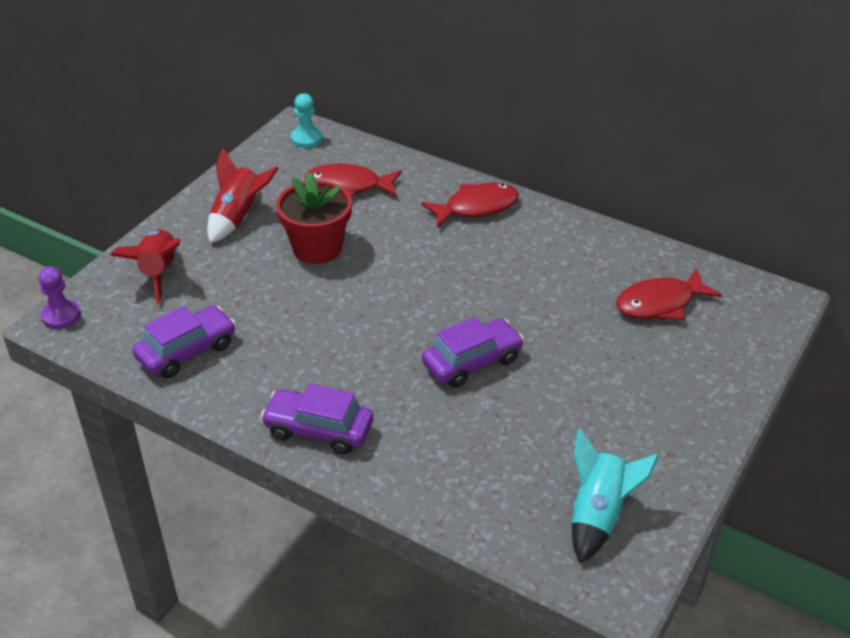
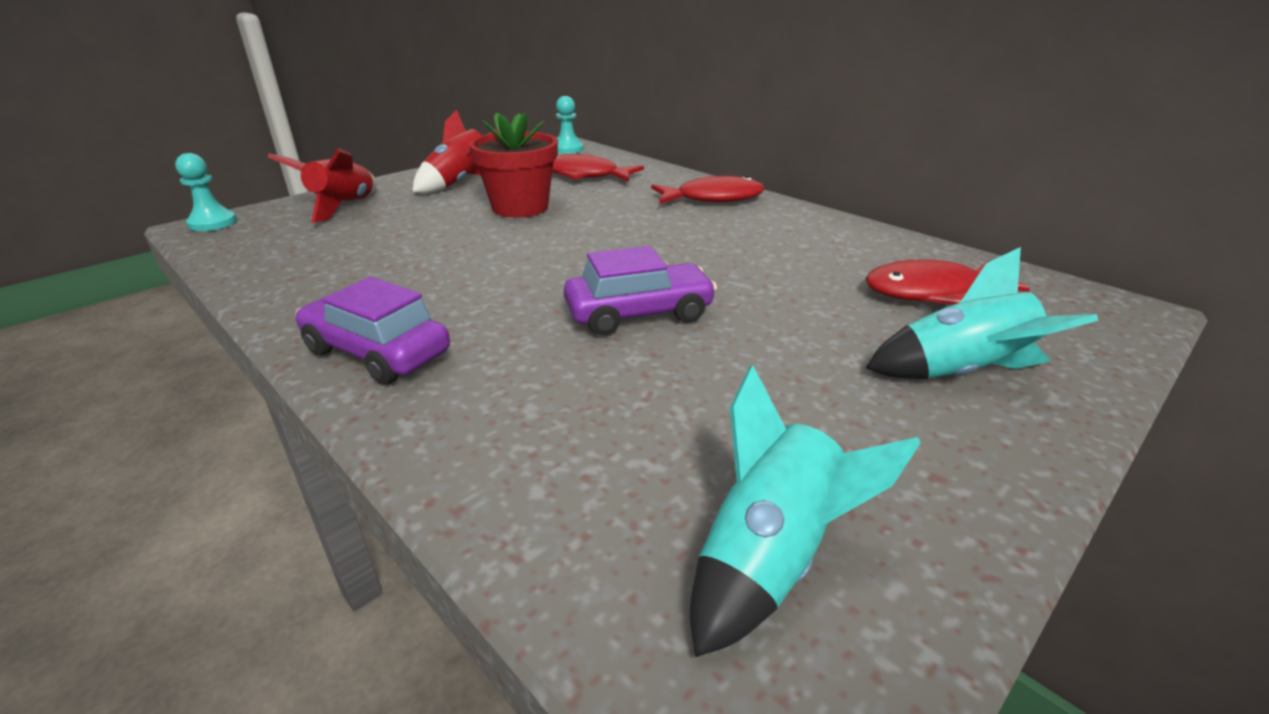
camera: 15 degrees right, 10 degrees down
purple pawn [38,267,81,329] -> turquoise pawn [175,153,237,231]
purple car [133,305,236,378] -> none
none -> turquoise rocket [866,247,1099,379]

